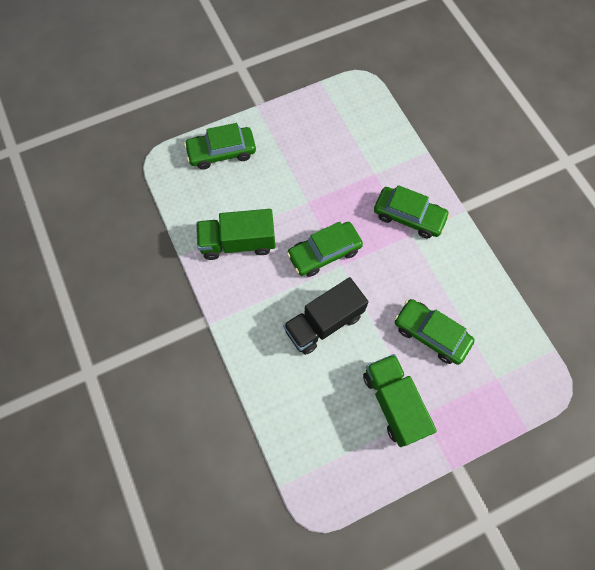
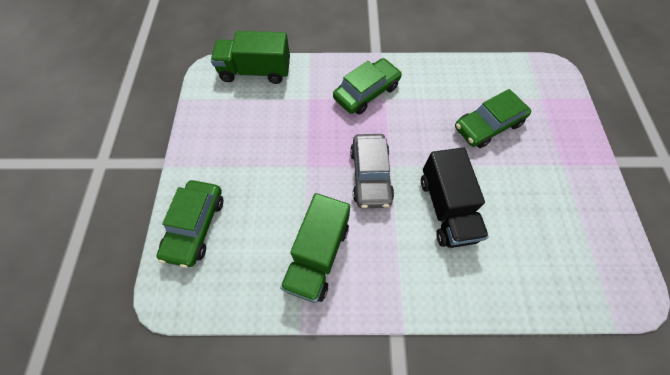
camera: 65 degrees left, 5 degrees down
green car [287,222,363,277] -> grey car [350,134,394,208]
green truck [363,354,437,447] -> green truck moved to [211,31,290,84]

